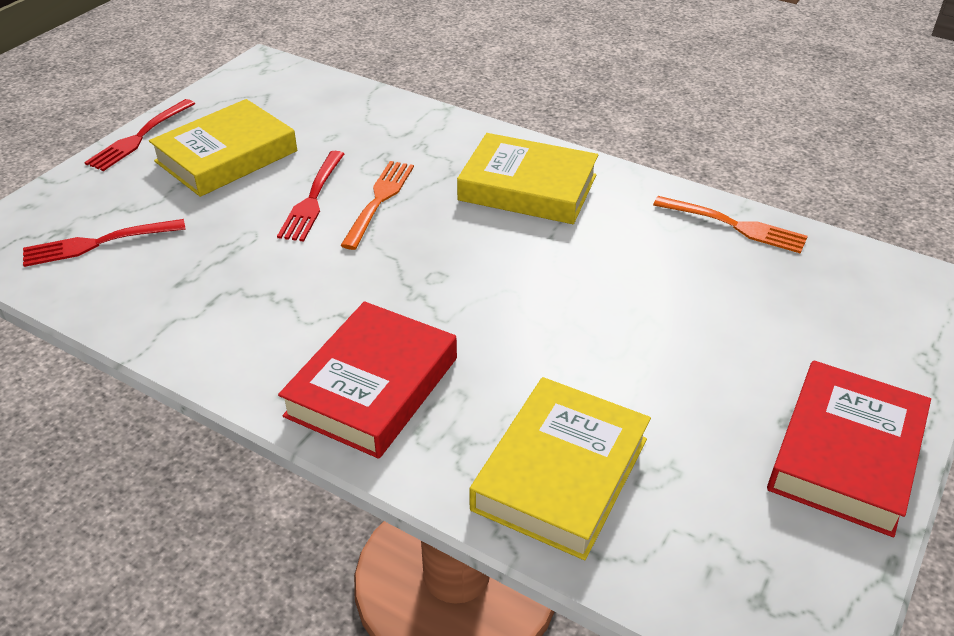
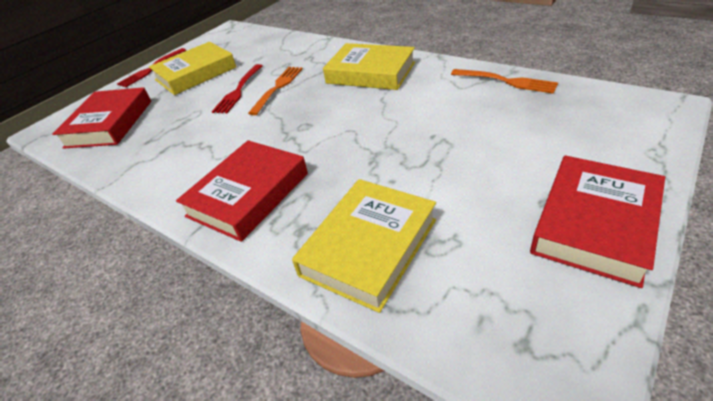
camera: 10 degrees right, 0 degrees up
red fork [23,219,186,267] -> red book [53,87,151,149]

